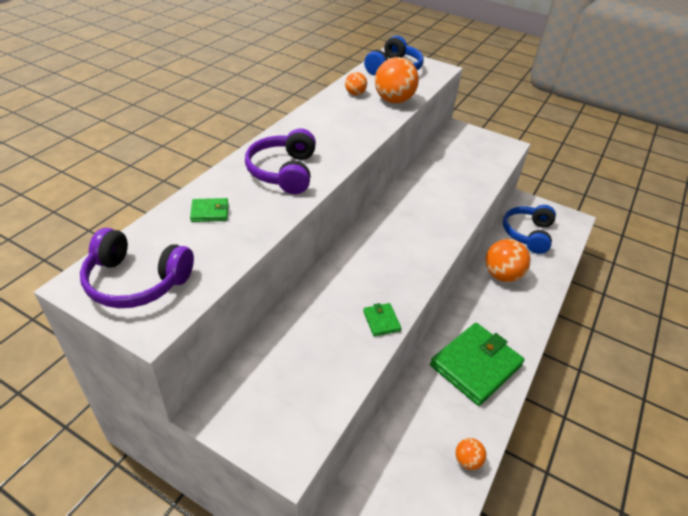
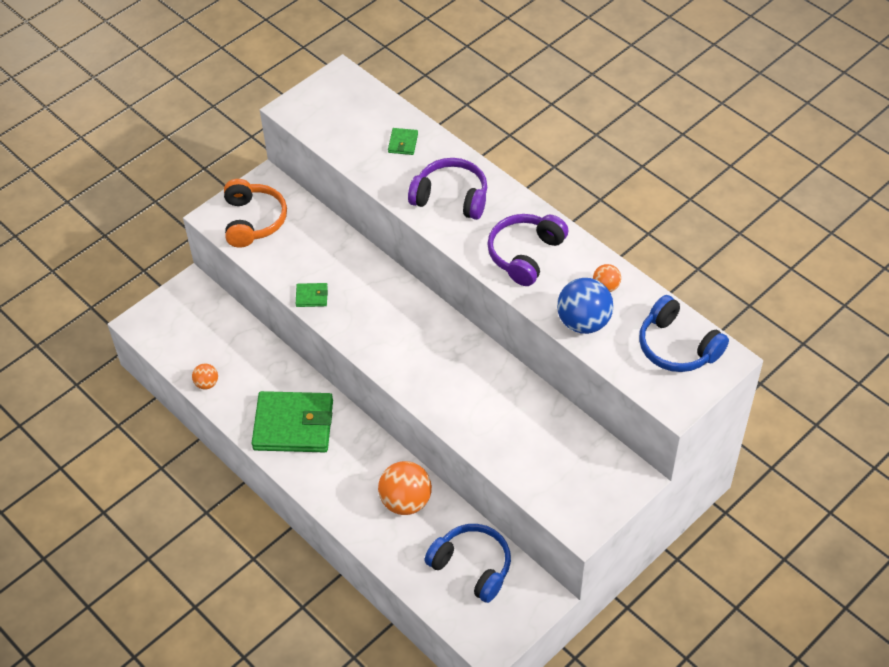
camera: 110 degrees right, 10 degrees up
purple headphones [80,228,194,308] -> purple headphones moved to [487,214,568,286]
orange ball [375,57,419,103] -> blue ball [557,278,613,334]
green wallet [430,323,525,406] -> green wallet turned 60 degrees counterclockwise [252,391,333,452]
none -> orange headphones [224,179,287,248]

